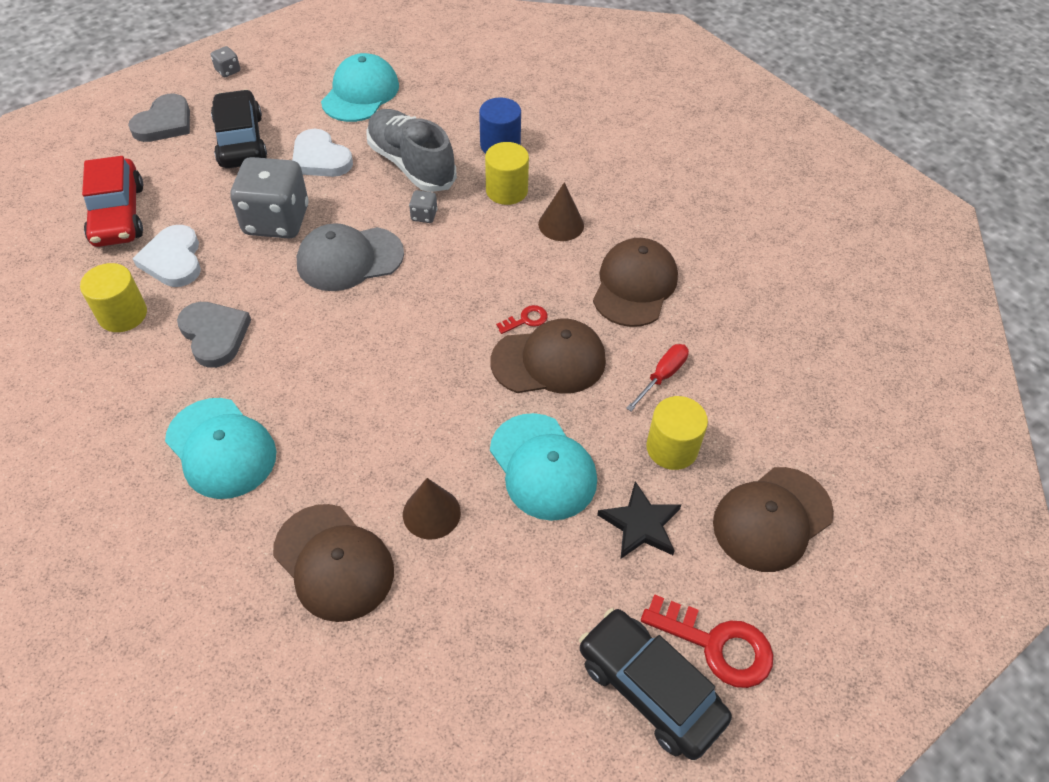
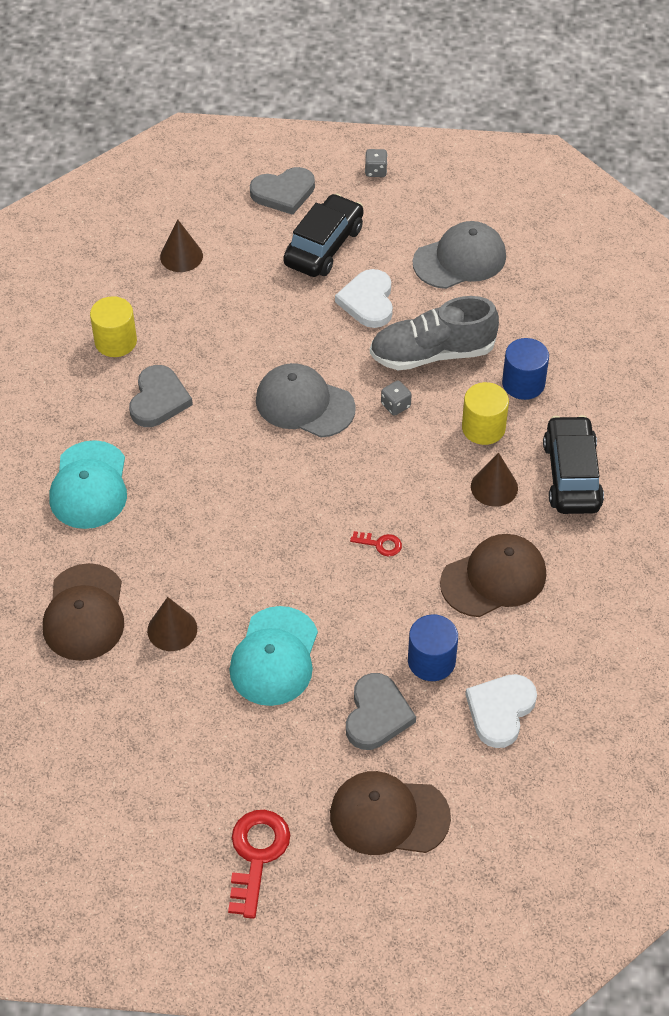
camera: 45 degrees right, 0 degrees up
red car [82,156,143,247] -> brown cone [160,219,203,272]
white heart [132,225,201,287] -> white heart moved to [465,674,537,748]
grey dice [230,157,309,238] -> none
turquoise cap [321,53,399,122] -> grey cap [413,221,506,289]
grey shoe [366,109,457,192] -> grey shoe turned 105 degrees counterclockwise [370,296,499,370]
brown cap [491,319,606,394] -> none
black car [579,608,732,760] -> black car moved to [543,415,604,514]
black star [597,481,681,559] -> none
red screwdriver [626,344,689,411] -> blue cylinder [408,614,458,681]
red key [641,594,773,688] -> red key turned 150 degrees counterclockwise [228,810,290,919]
yellow cylinder [646,396,708,470] -> grey heart [346,673,416,750]

